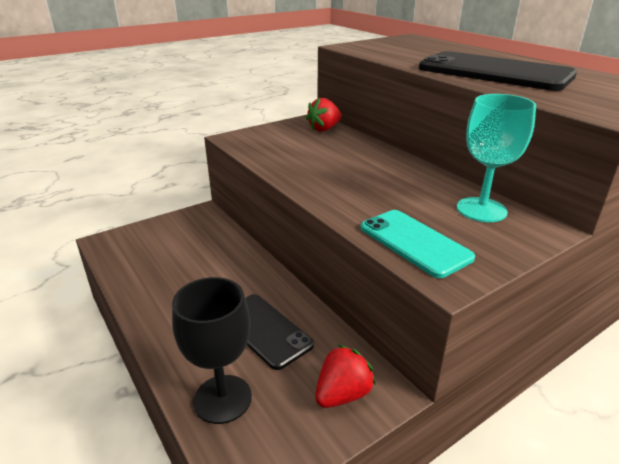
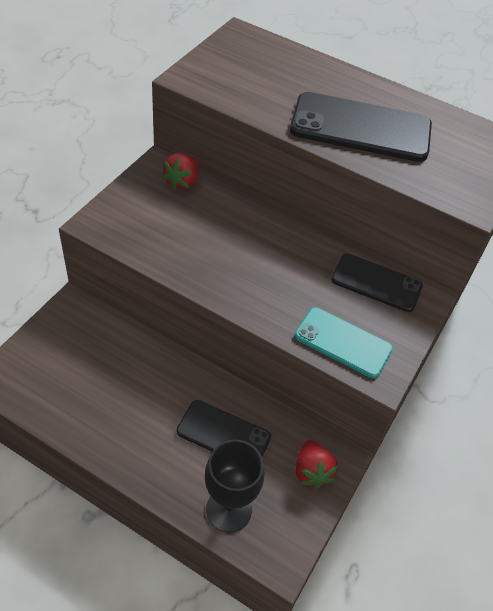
camera: 30 degrees left, 20 degrees up
red strawberry [315,345,376,408] -> red strawberry turned 150 degrees clockwise [295,440,338,489]
turquoise goblet [457,94,536,222] -> black phone [331,254,423,312]

